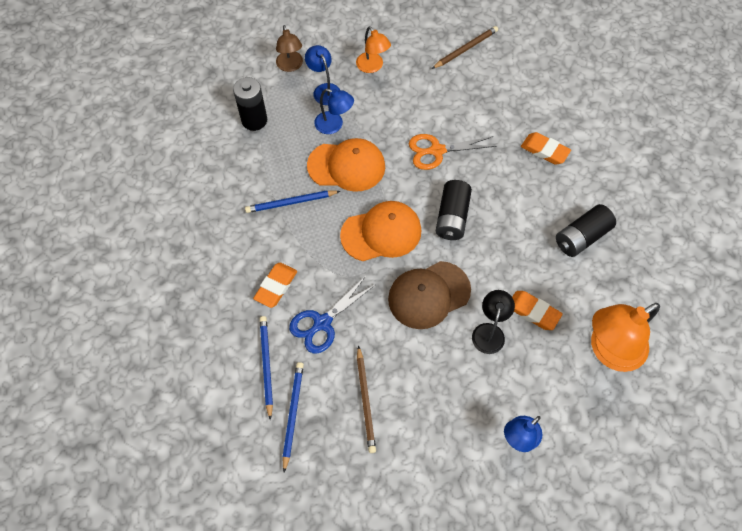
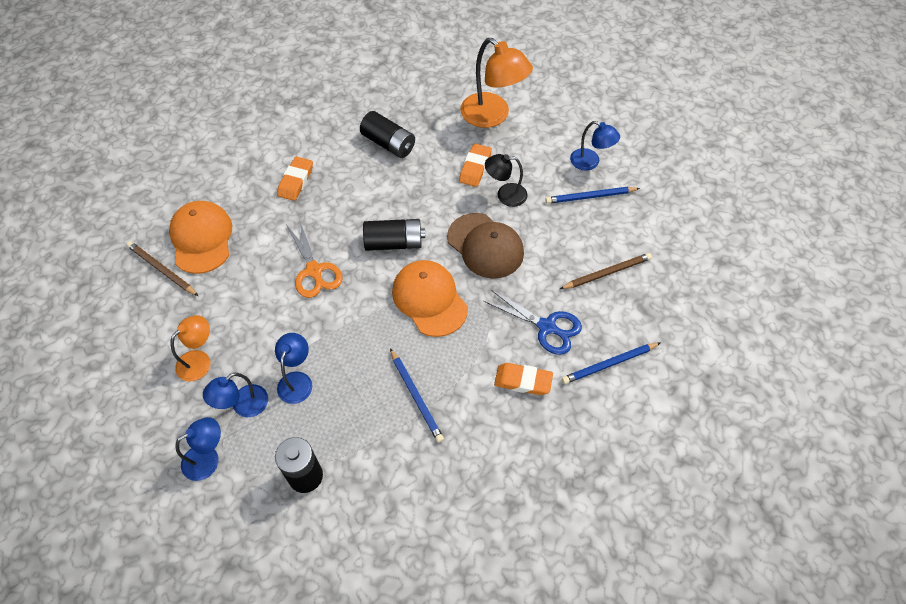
camera: 105 degrees left, 5 degrees down
brown lamp [276,25,303,72] -> blue lamp [175,417,221,481]
blue pencil [282,362,304,472] -> blue pencil moved to [545,187,640,204]
orange cap [307,138,385,192] -> orange cap moved to [169,201,232,274]

